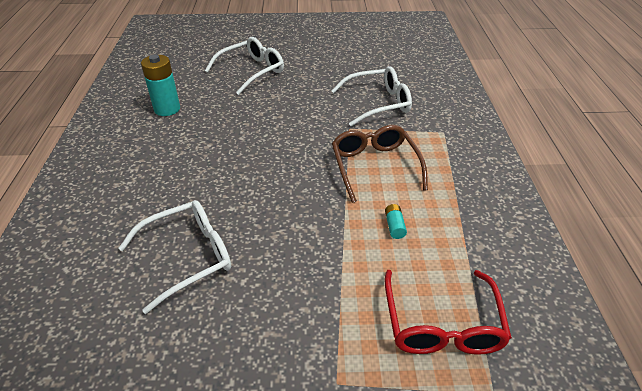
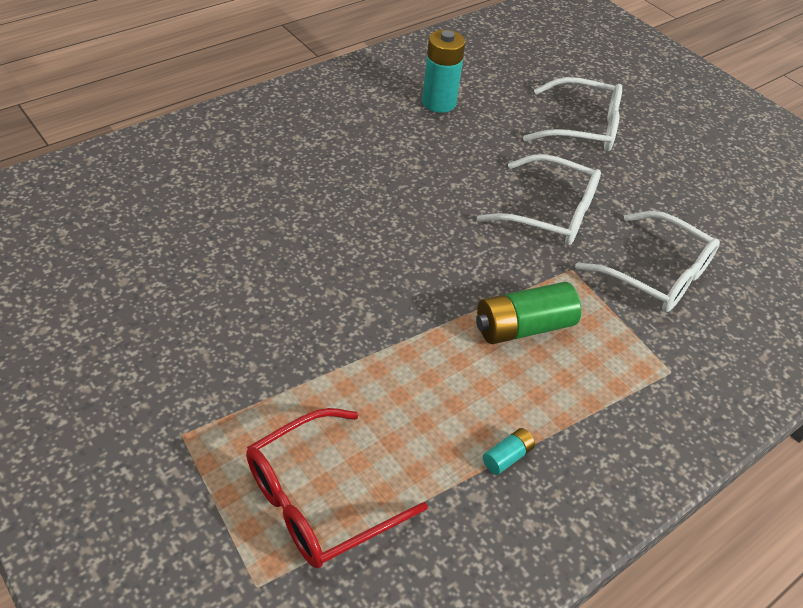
camera: 50 degrees right, 5 degrees up
white glasses [119,200,231,314] -> white glasses moved to [477,154,601,245]
brown glasses [332,125,428,203] -> green battery [476,282,581,344]
turquoise battery [385,204,407,239] -> turquoise battery moved to [483,428,535,475]

